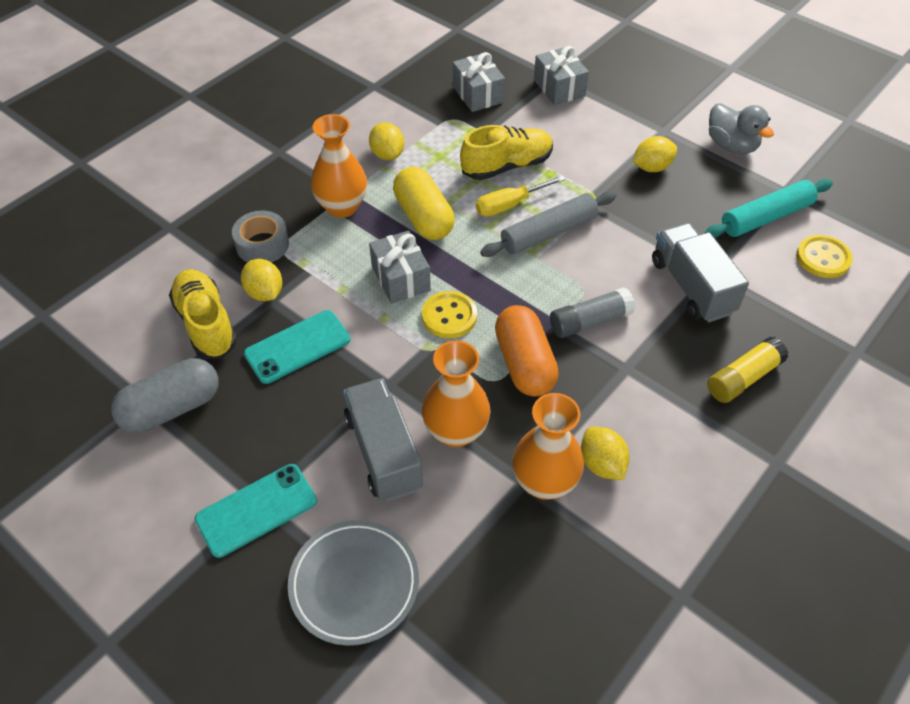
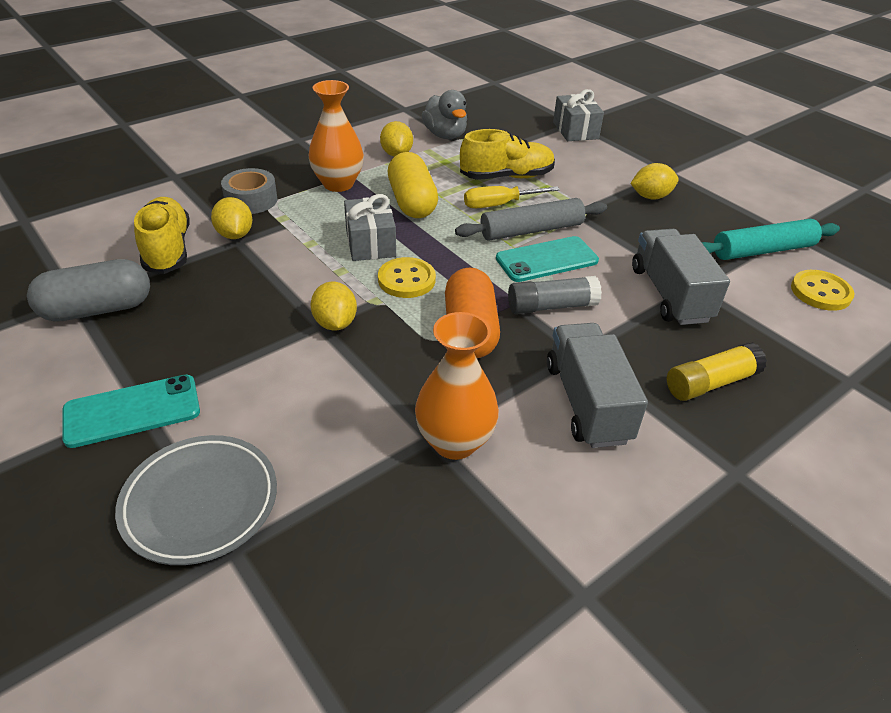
camera: 10 degrees right, 10 degrees down
turquoise phone [244,310,351,384] -> turquoise phone moved to [496,236,599,282]
grey truck [343,378,423,502] -> grey truck moved to [547,323,648,448]
orange vase [422,340,491,447] -> none
grey gift [453,52,505,112] -> none
yellow lemon [581,427,630,480] -> yellow lemon moved to [310,282,357,331]
grey duck [709,103,774,154] -> grey duck moved to [422,90,467,139]

